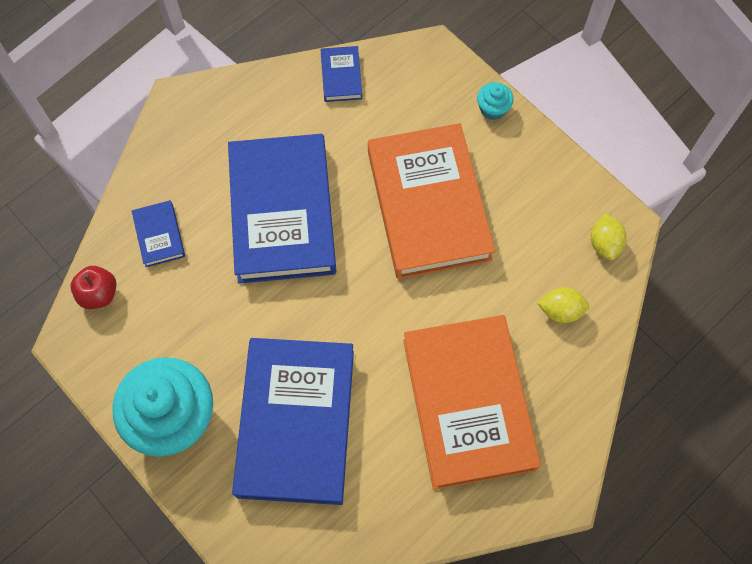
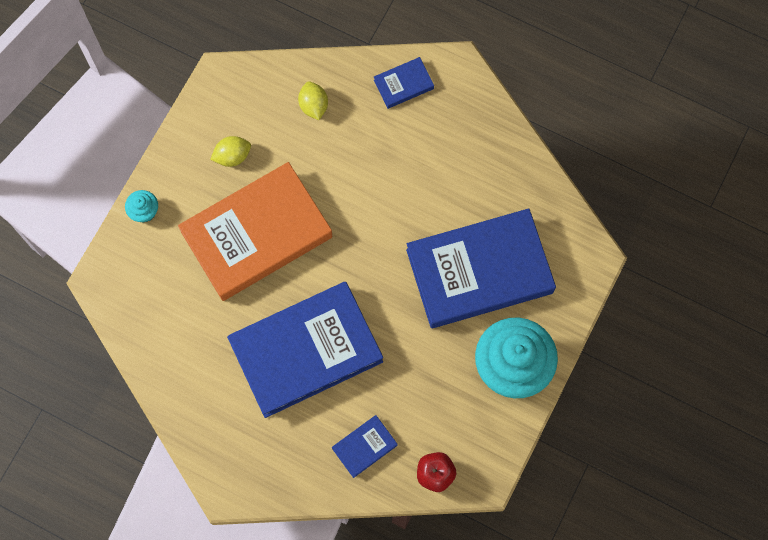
camera: 110 degrees left, 5 degrees up
blue book [321,46,362,102] -> blue book moved to [374,57,434,109]
orange book [403,315,541,490] -> none
yellow lemon [591,213,627,260] -> yellow lemon moved to [210,136,251,167]

